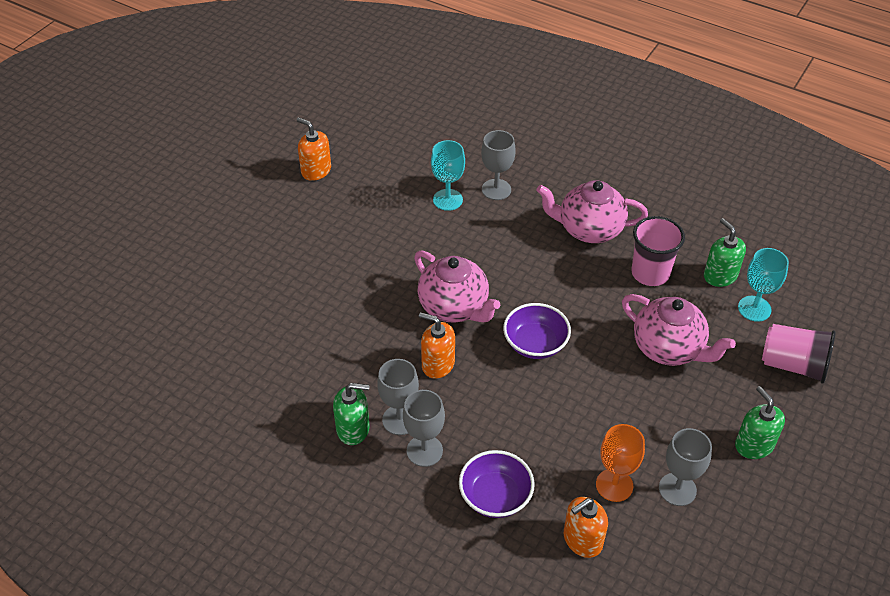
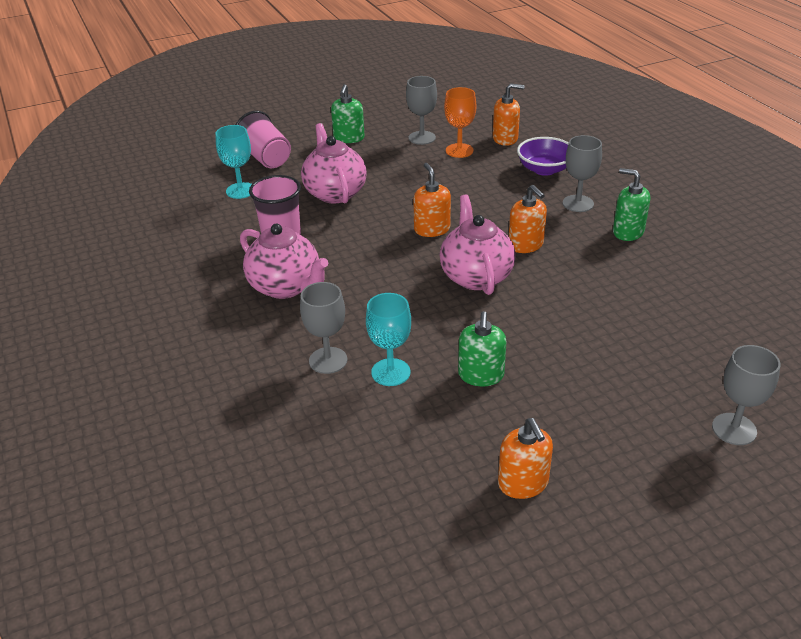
camera: 145 degrees left, 10 degrees down
grey goblet [377,359,419,435] -> grey goblet moved to [712,345,780,445]
purple bowl [503,303,571,359] -> orange soap dispenser [413,163,451,237]
green soap dispenser [704,218,746,287] -> green soap dispenser moved to [458,311,506,386]

